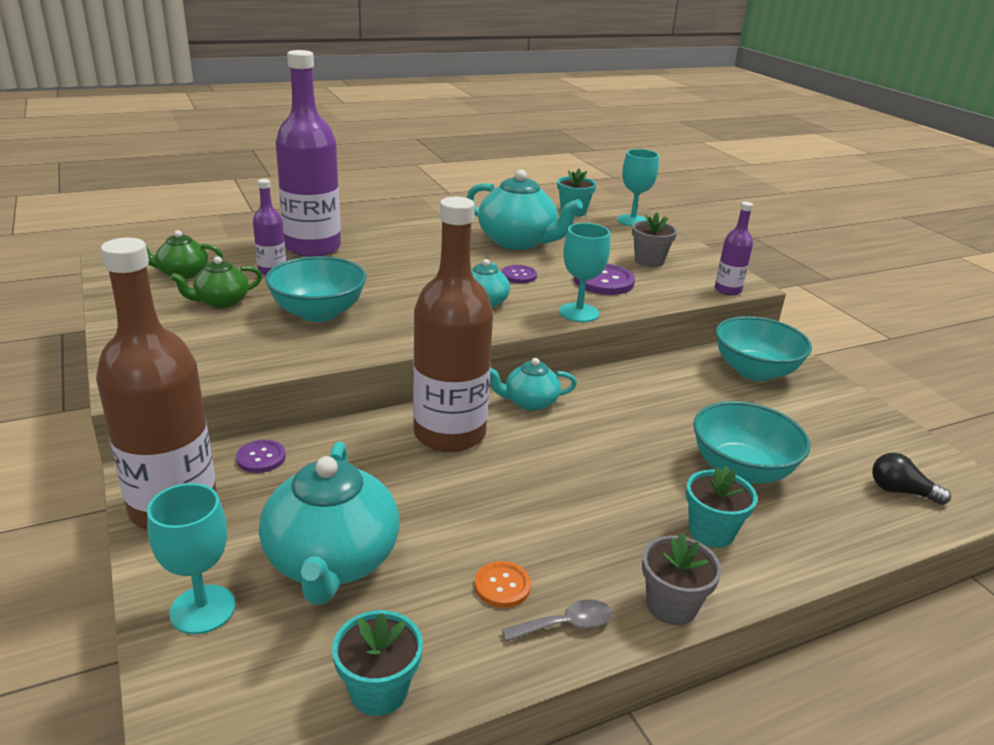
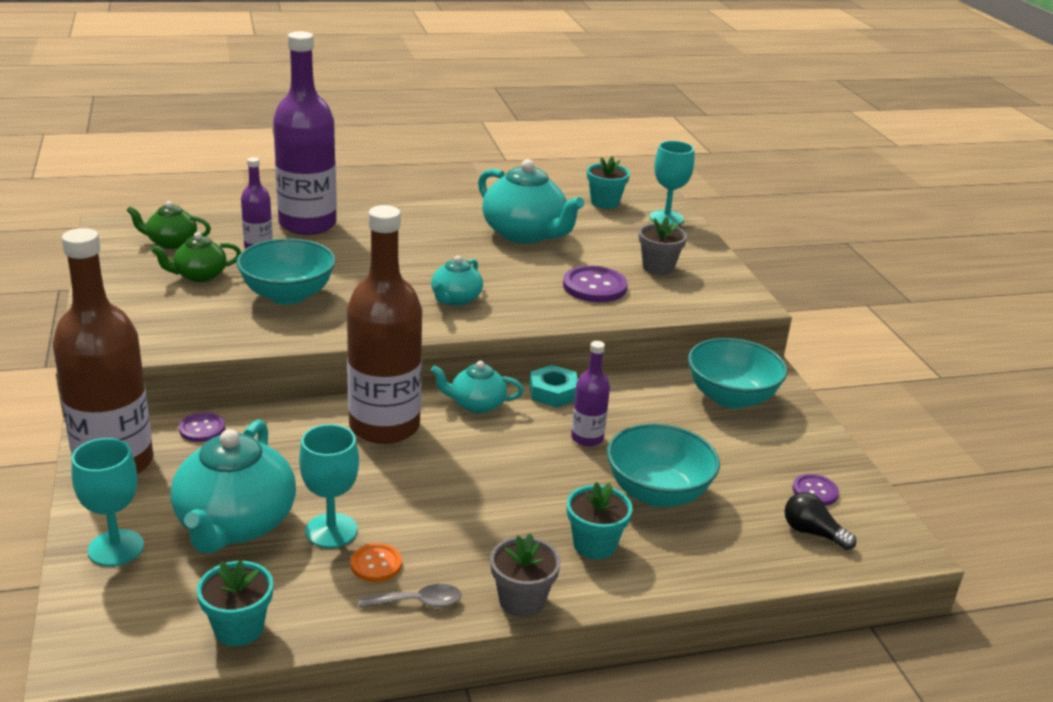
camera: 10 degrees right, 0 degrees up
purple button [502,265,537,283] -> purple button moved to [792,474,839,506]
turquoise goblet [559,223,610,322] -> turquoise goblet moved to [299,424,359,548]
purple bottle [715,202,753,295] -> purple bottle moved to [571,341,610,446]
none -> turquoise nut [529,365,578,408]

